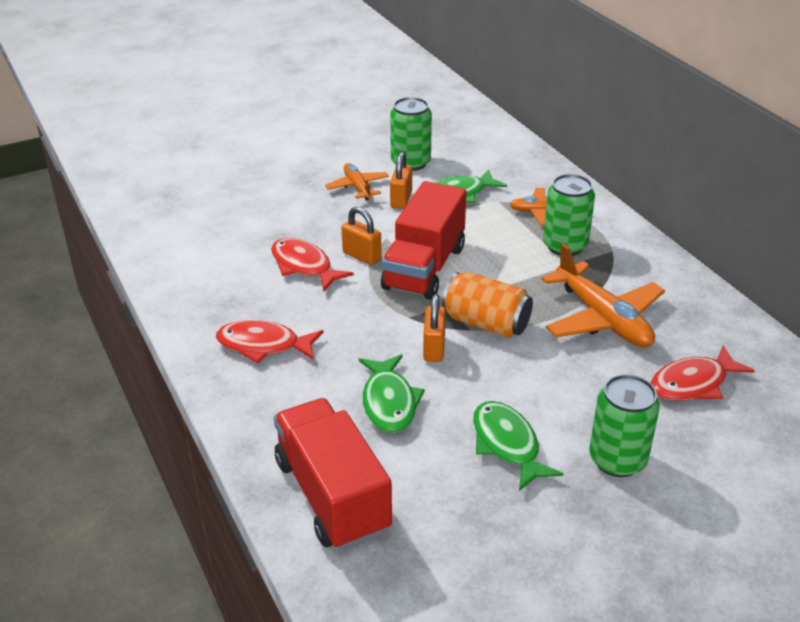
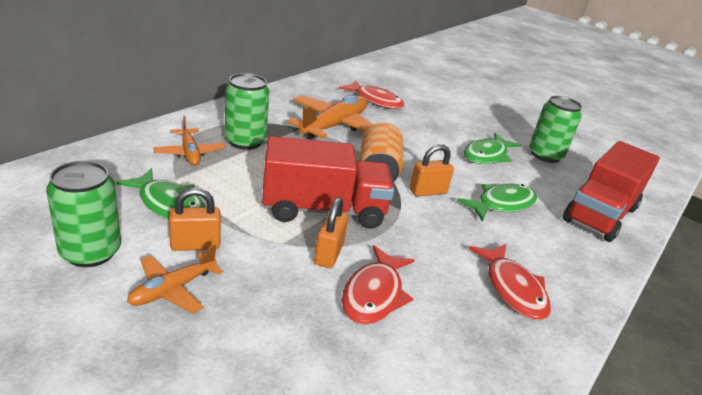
camera: 120 degrees left, 5 degrees down
green can [589,374,660,477] -> green can moved to [529,96,582,163]

